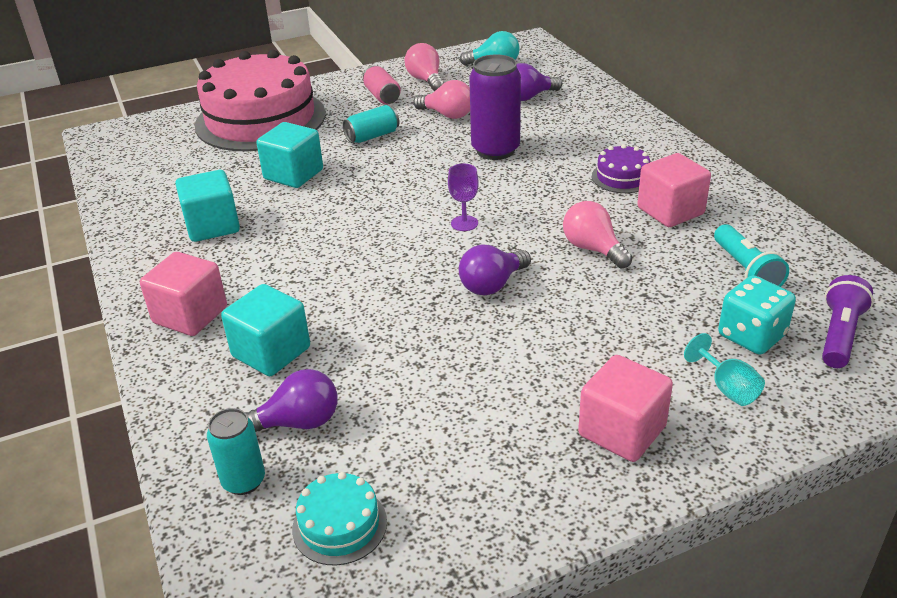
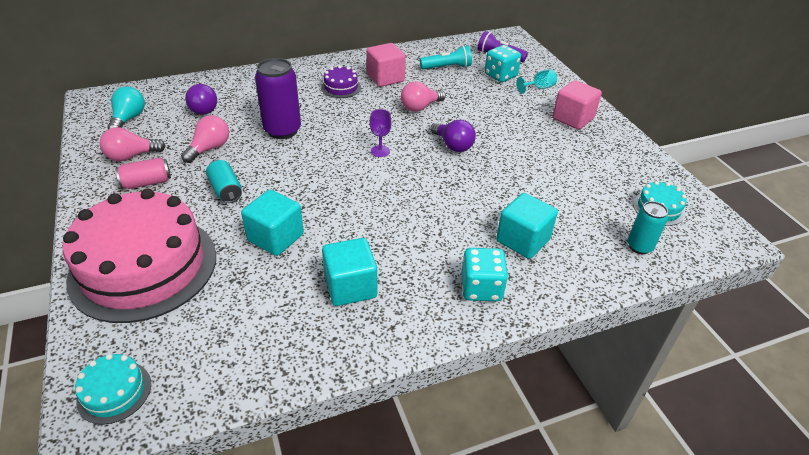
camera: 90 degrees left, 5 degrees up
pink cube [140,252,227,336] -> turquoise dice [461,248,508,301]
purple light bulb [246,369,337,432] -> none
none -> turquoise cake [75,354,151,425]

